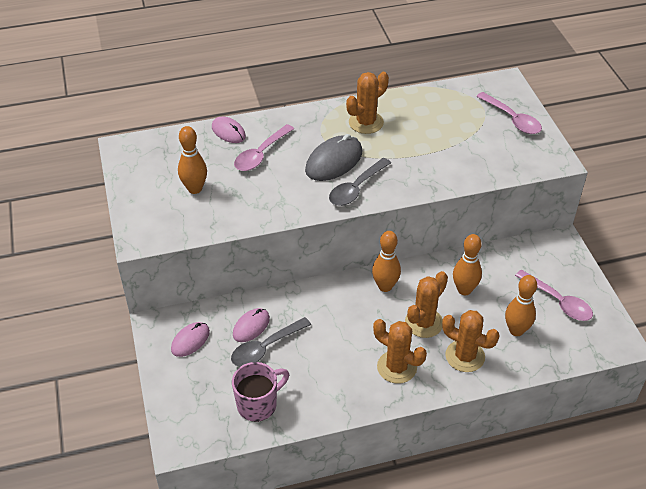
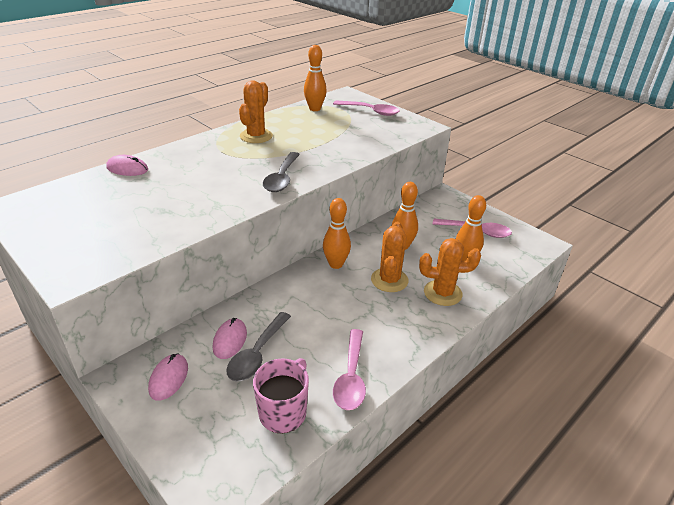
camera: 30 degrees left, 10 degrees down
orange bowling pin [178,126,207,194] -> orange bowling pin moved to [304,45,327,111]
pink spoon [234,124,294,171] -> pink spoon moved to [333,329,366,410]
grey mouse [305,134,362,181] -> none
orange cactus [373,319,427,384] -> none

